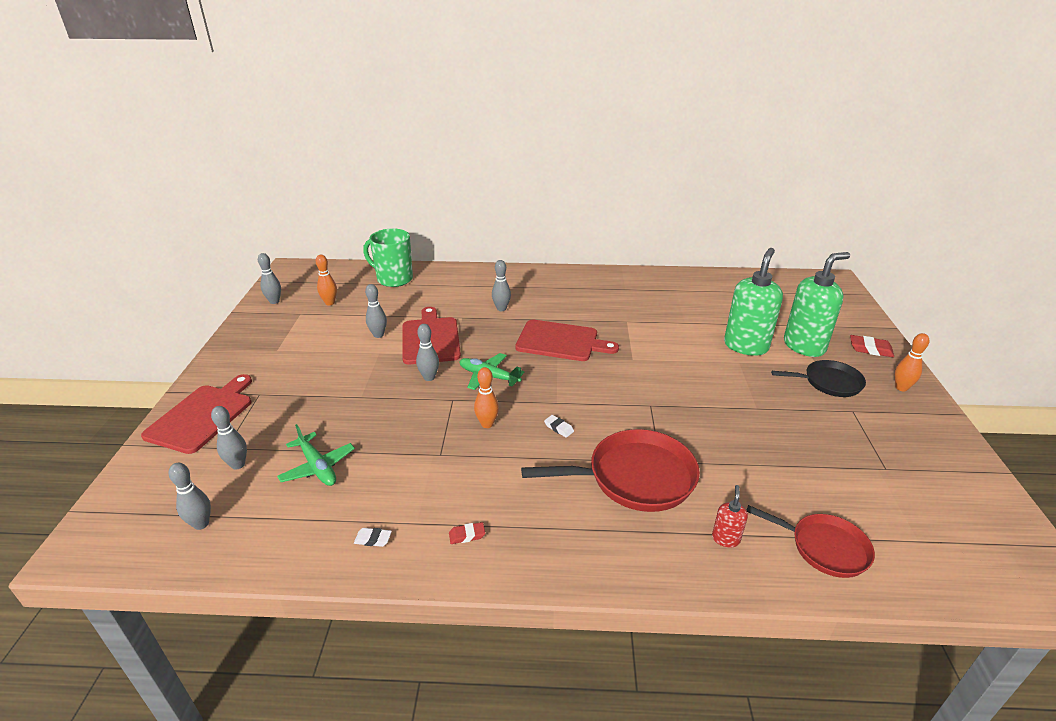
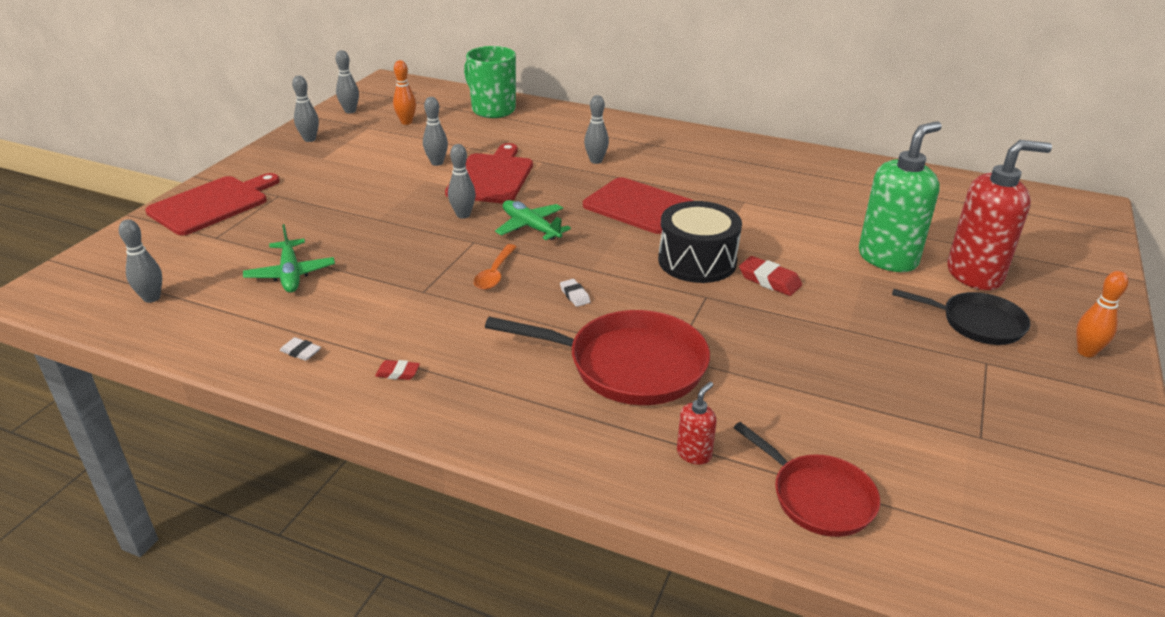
camera: 20 degrees right, 0 degrees up
grey bowling pin [211,406,247,470] -> grey bowling pin moved to [292,76,319,142]
orange bowling pin [474,367,499,428] -> orange spoon [474,244,517,290]
green soap dispenser [784,252,850,357] -> red soap dispenser [947,140,1052,290]
red eraser [850,335,894,357] -> red eraser moved to [739,256,802,296]
none -> black drum [658,201,742,283]

